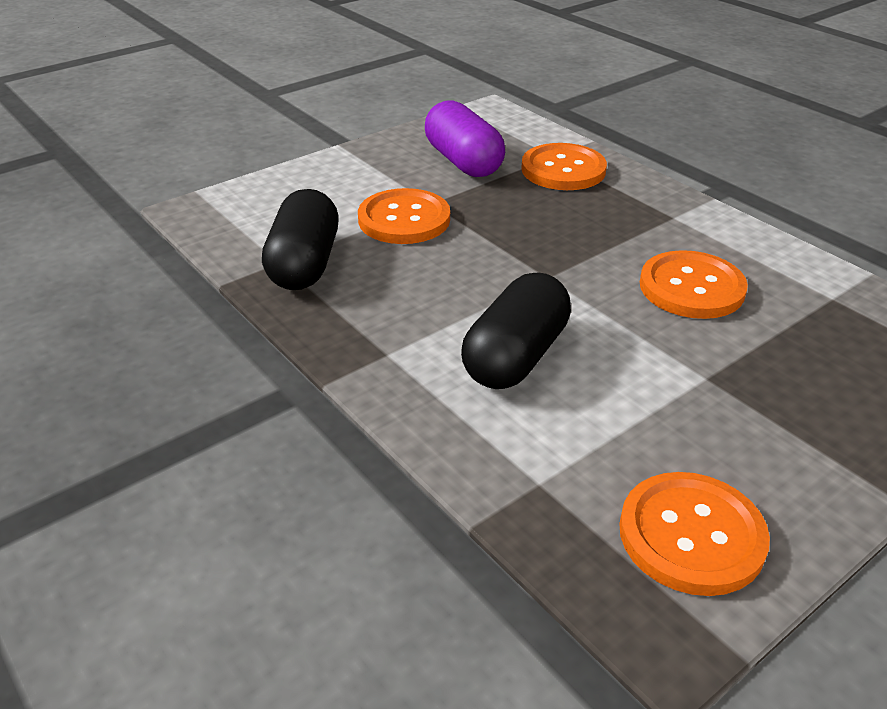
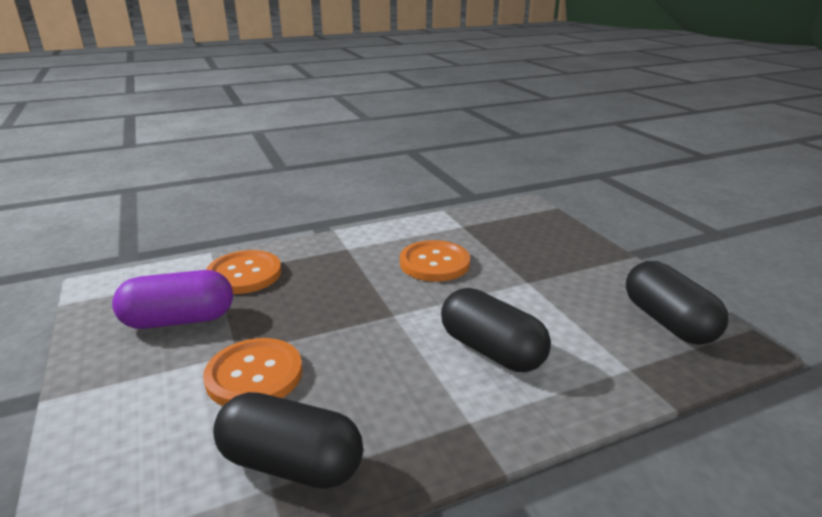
camera: 75 degrees left, 10 degrees down
orange button [619,472,770,596] -> black capsule [626,261,728,345]

